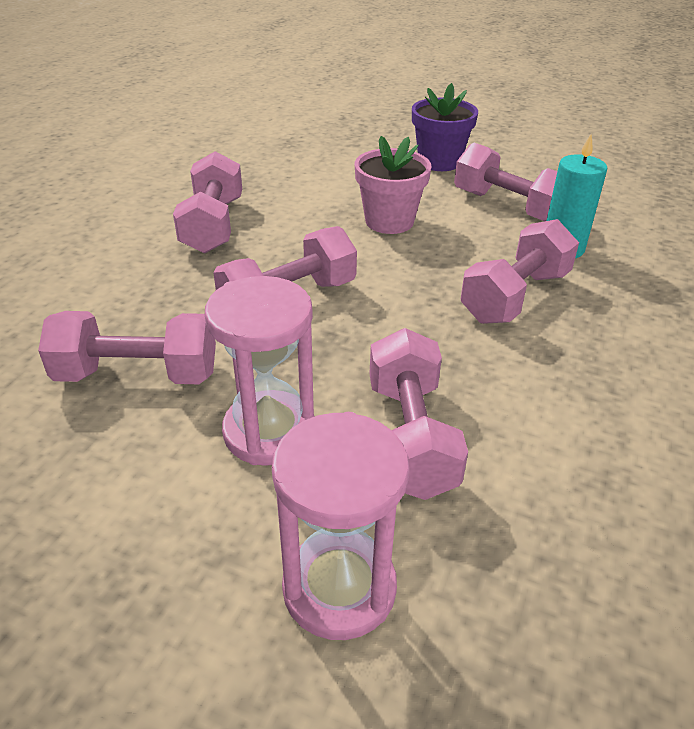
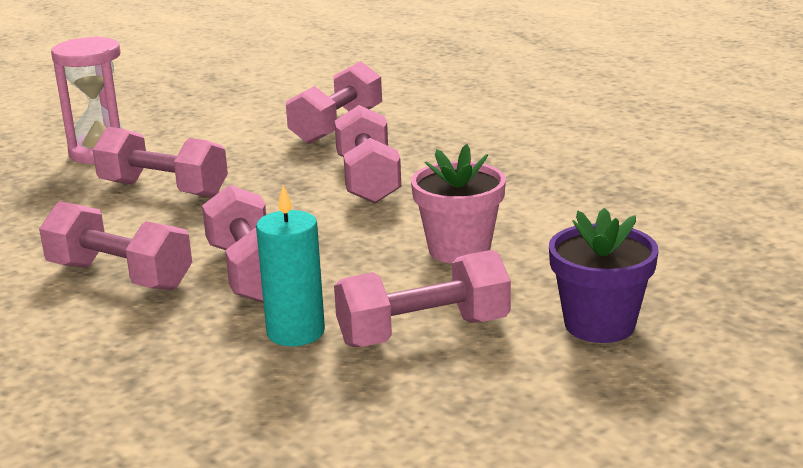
camera: 120 degrees right, 15 degrees down
pink dumbbell [173,151,242,253] -> pink dumbbell moved to [39,201,192,290]
pink hourglass [205,276,315,466] -> none

